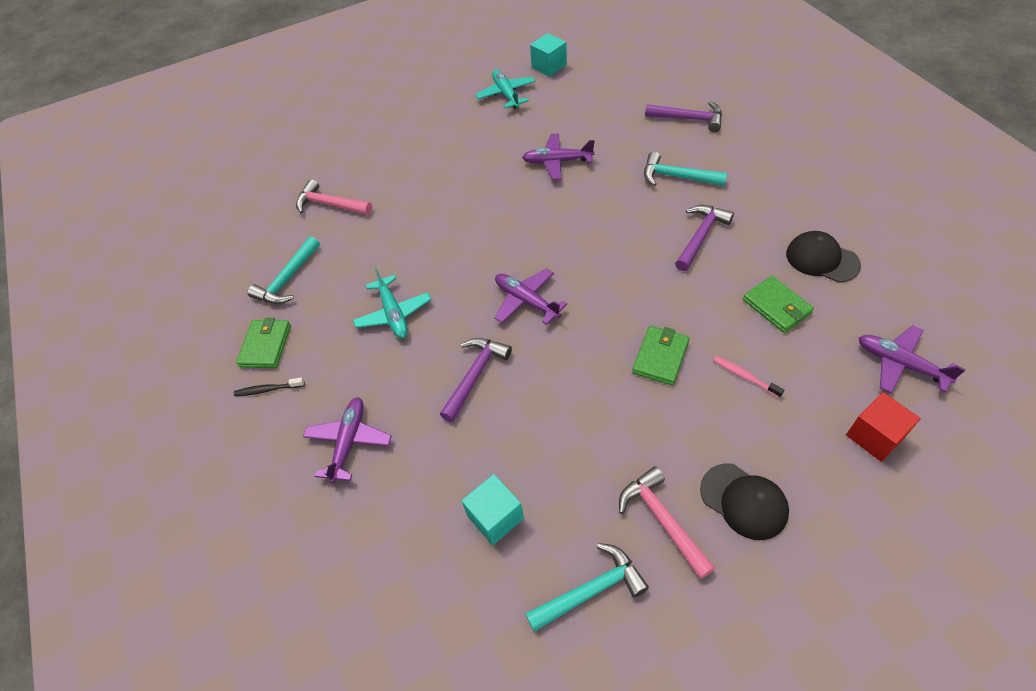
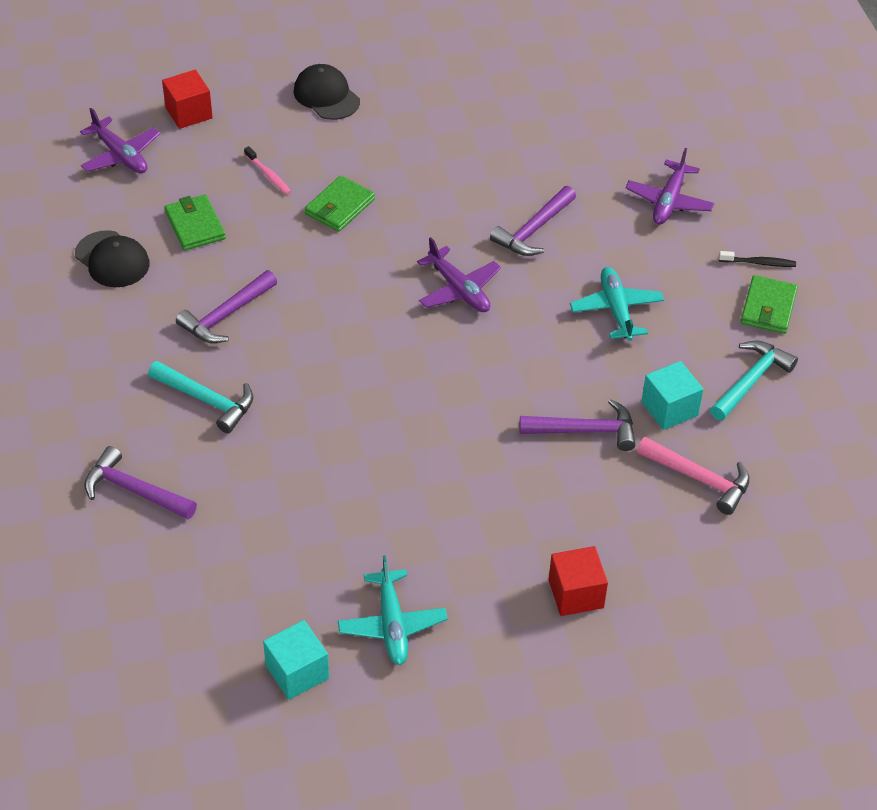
camera: 175 degrees left, 5 degrees down
turquoise cube [462,474,524,545] -> turquoise cube moved to [641,361,704,430]
purple plane [522,134,595,180] -> none
turquoise hammer [525,543,649,632] -> none
pink hammer [619,466,715,579] -> none
none -> purple hammer [519,399,635,451]
none -> red cube [549,546,608,616]

